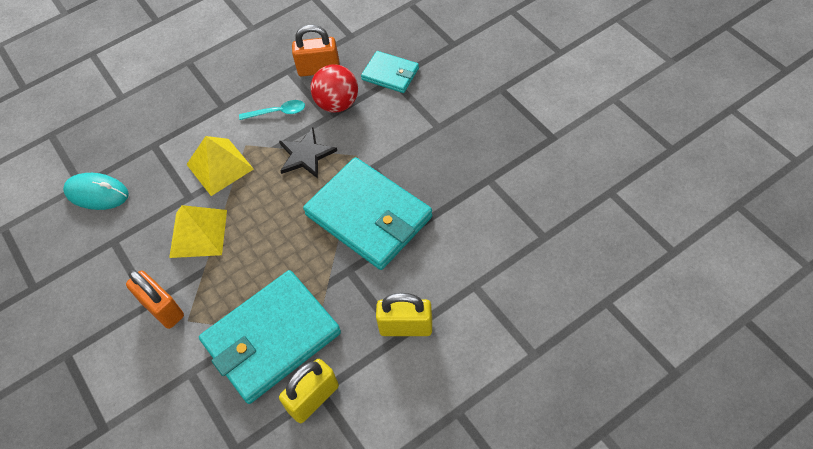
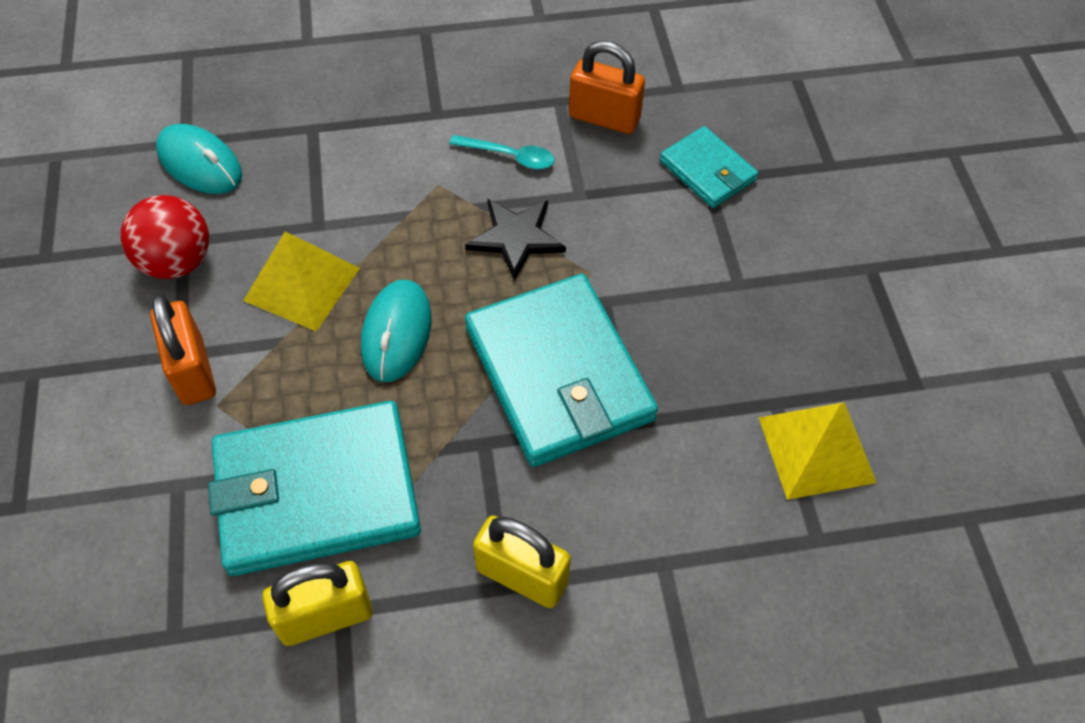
camera: 20 degrees right, 0 degrees up
yellow pyramid [186,136,254,196] -> yellow pyramid moved to [759,402,877,500]
red ball [311,64,358,112] -> red ball moved to [121,195,209,279]
none -> turquoise mouse [361,280,432,382]

